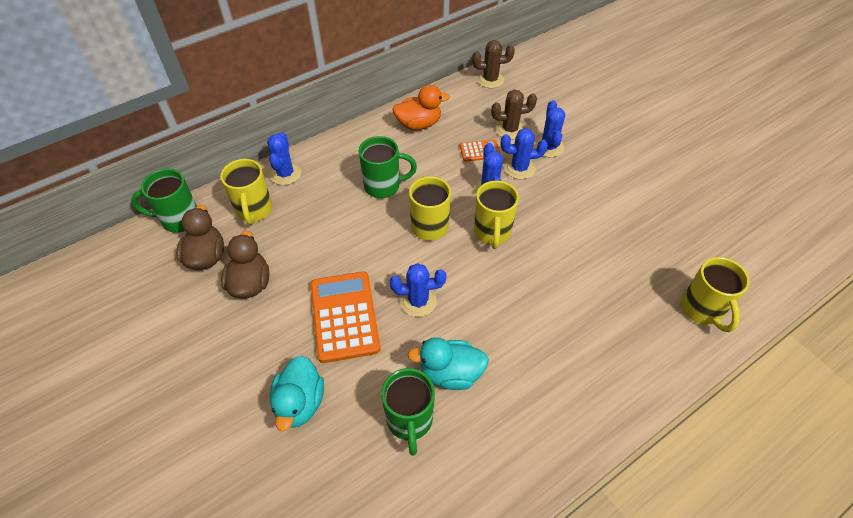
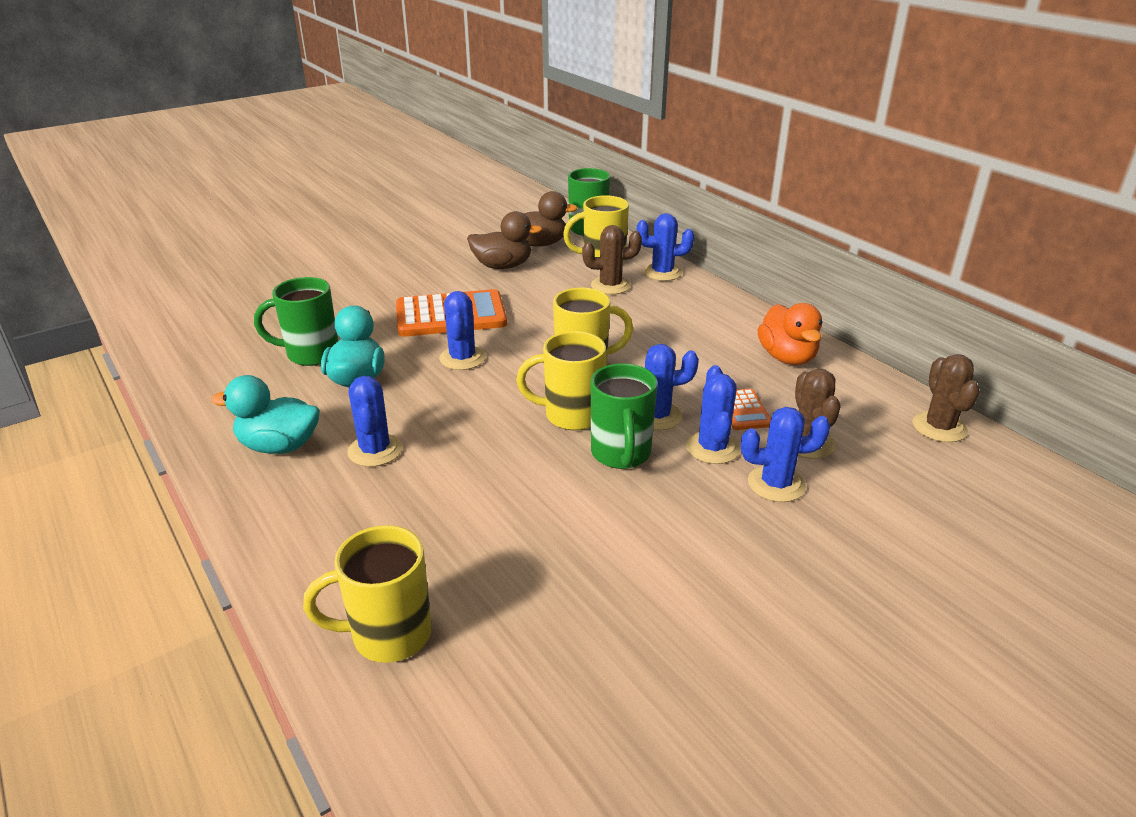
camera: 90 degrees right, 20 degrees down
turquoise duck [270,356,324,432] -> turquoise duck moved to [211,375,320,454]
green mug [359,136,417,198] -> green mug moved to [591,363,658,469]
none -> blue cactus [347,376,402,467]
none -> brown cactus [582,225,642,294]

